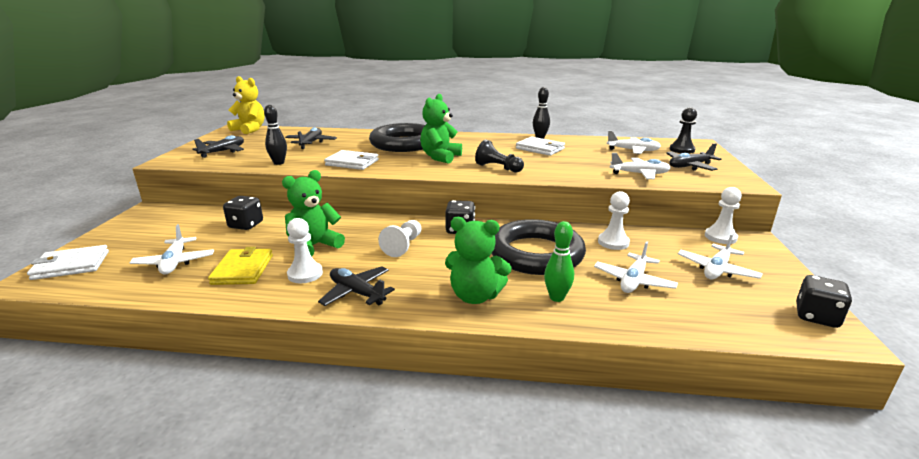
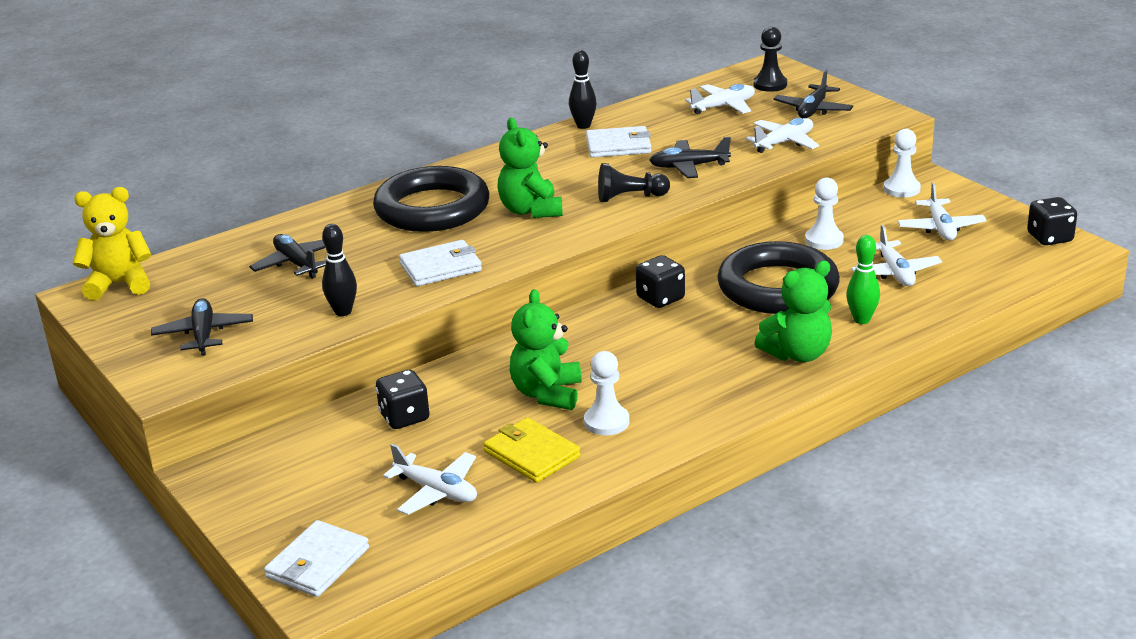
camera: 40 degrees left, 5 degrees up
black plane [318,266,395,306] -> black plane moved to [649,137,731,178]
white pawn [378,220,421,257] -> none

